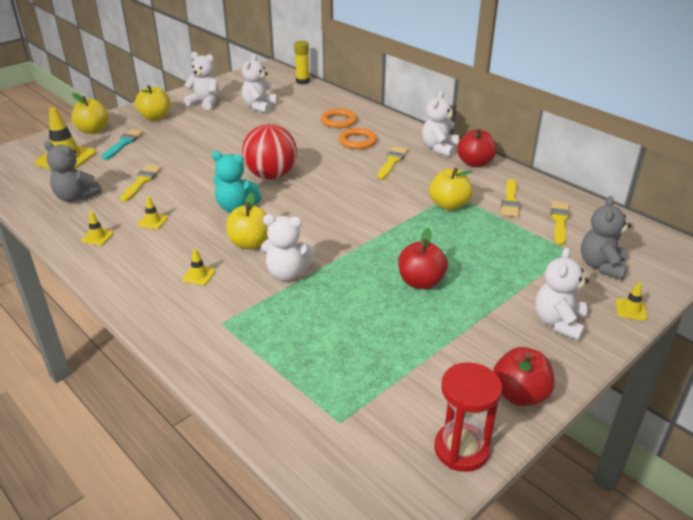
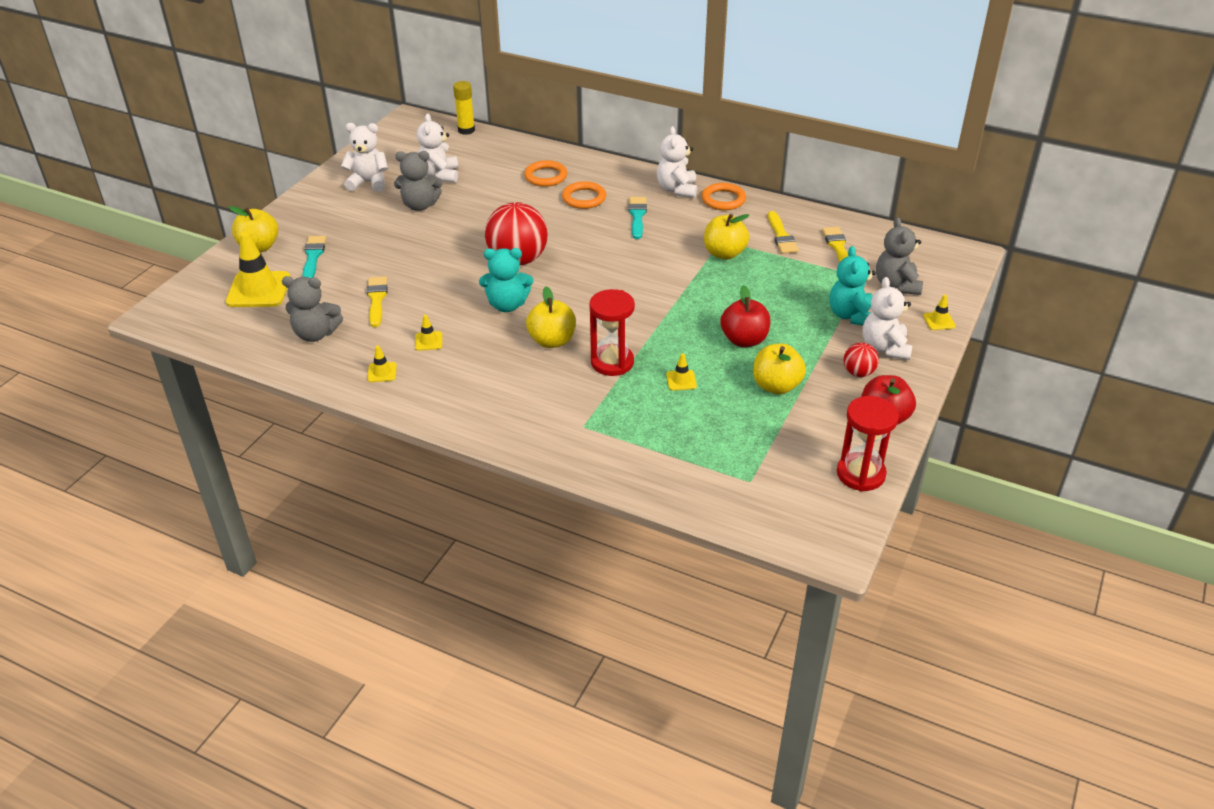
camera: 20 degrees left, 5 degrees up
yellow apple [135,85,170,121] -> yellow apple moved to [753,343,806,394]
yellow traffic cone [182,249,215,285] -> yellow traffic cone moved to [666,353,697,390]
white teddy bear [261,215,315,281] -> red hourglass [589,289,635,376]
yellow brush [377,146,408,179] -> turquoise brush [629,197,647,239]
red apple [457,128,496,167] -> orange ring [702,183,746,210]
none -> grey teddy bear [394,151,443,211]
none -> turquoise teddy bear [829,246,876,326]
none -> red ball [844,343,879,377]

